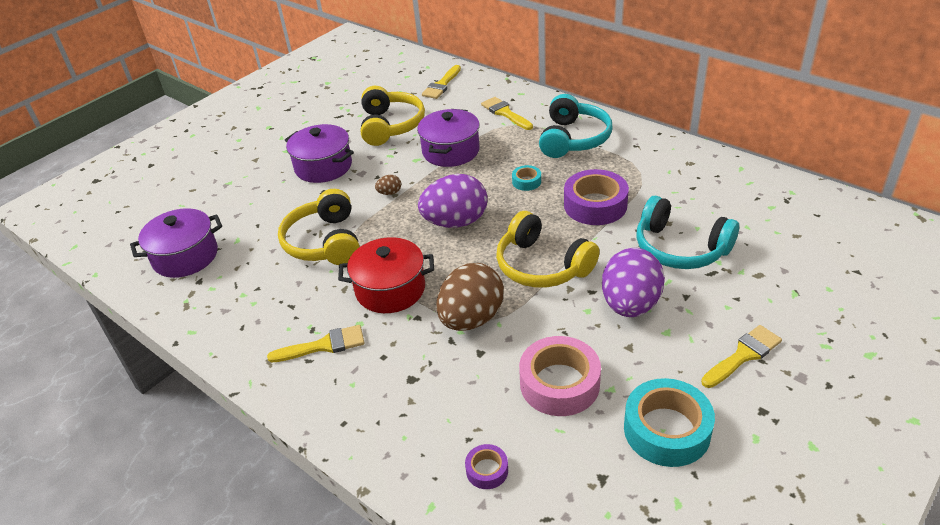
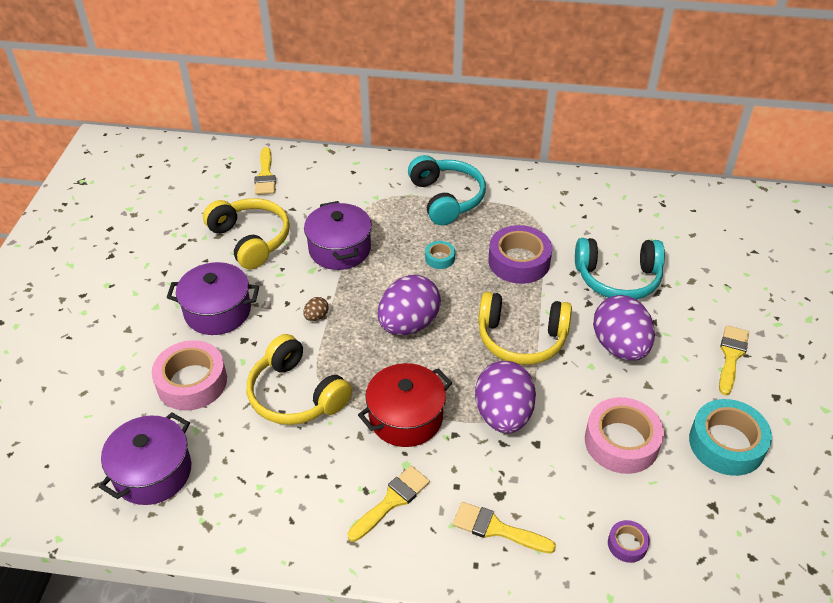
camera: 35 degrees left, 5 degrees up
brown egg [436,263,504,331] -> purple egg [475,361,536,434]
yellow brush [481,97,533,130] -> yellow brush moved to [453,502,556,554]
none -> pink tape [152,340,227,411]

